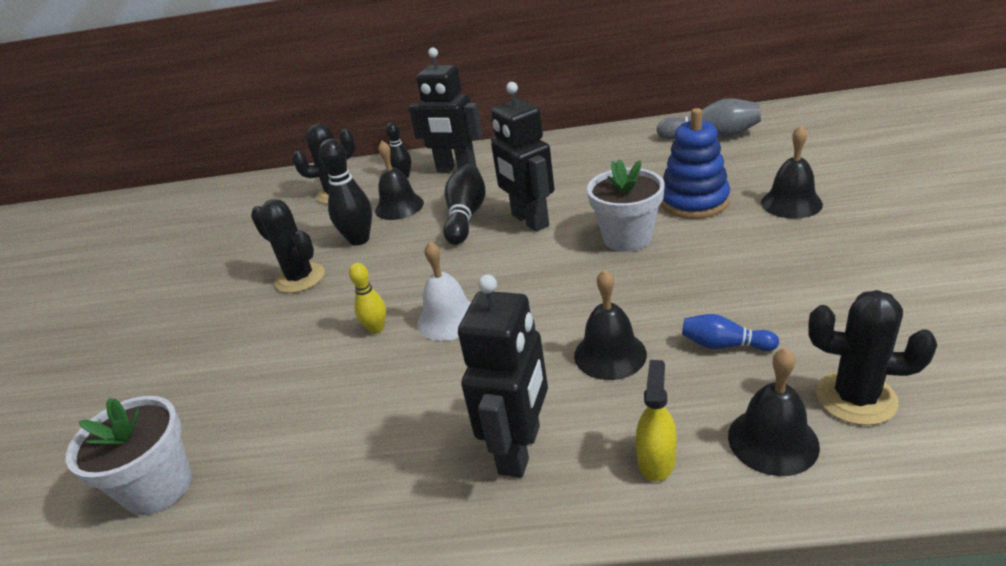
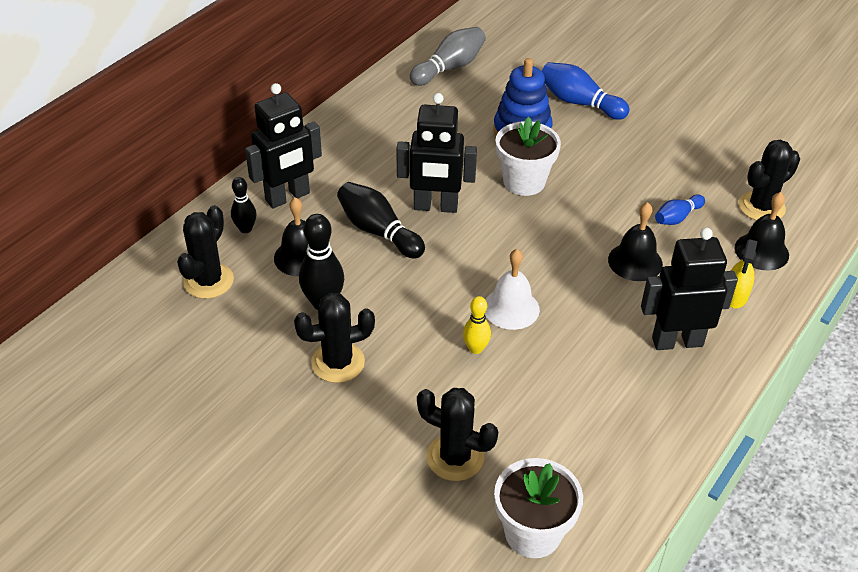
camera: 60 degrees left, 10 degrees up
black robot [458,275,548,478] -> black robot turned 60 degrees counterclockwise [641,228,738,350]
yellow spray bottle [636,360,677,481] -> yellow spray bottle turned 120 degrees counterclockwise [730,239,758,308]
black bell [761,125,823,219] -> blue bowling pin [542,62,630,120]
none -> black cactus [417,388,498,481]

